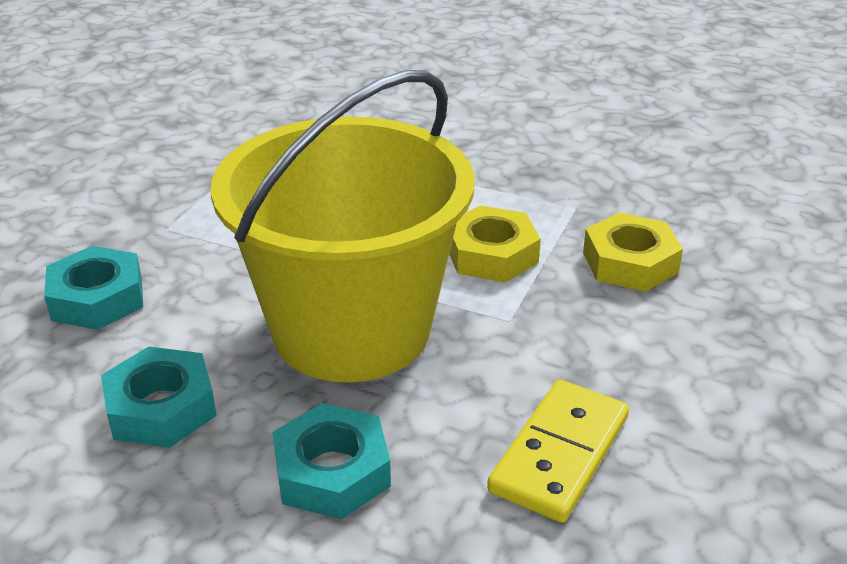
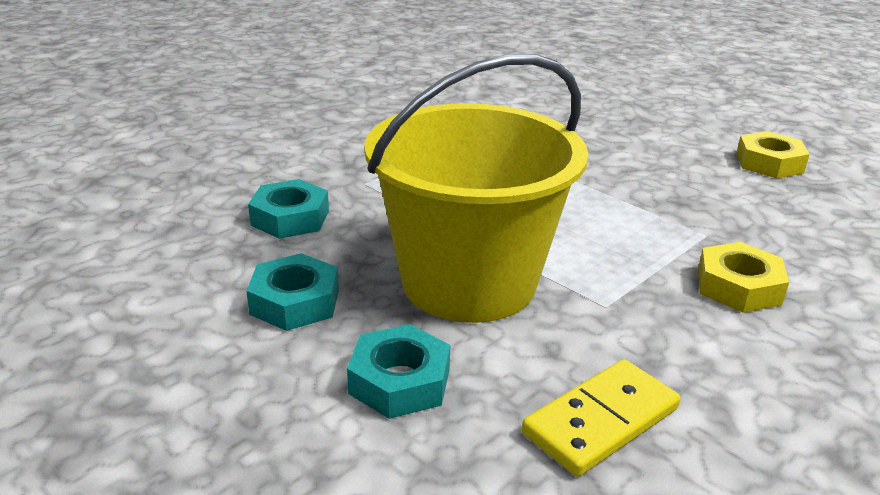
camera: 20 degrees right, 5 degrees down
yellow nut [449,205,541,282] -> yellow nut moved to [736,131,810,179]

